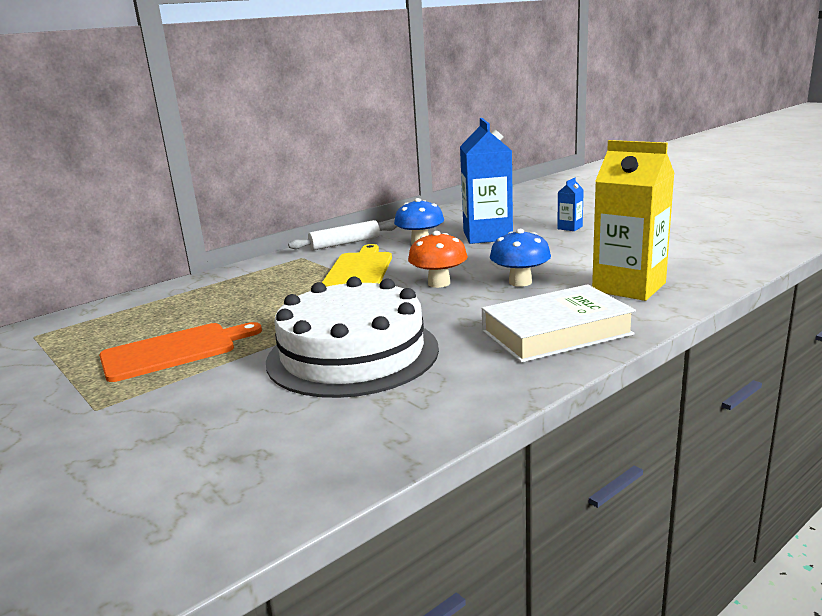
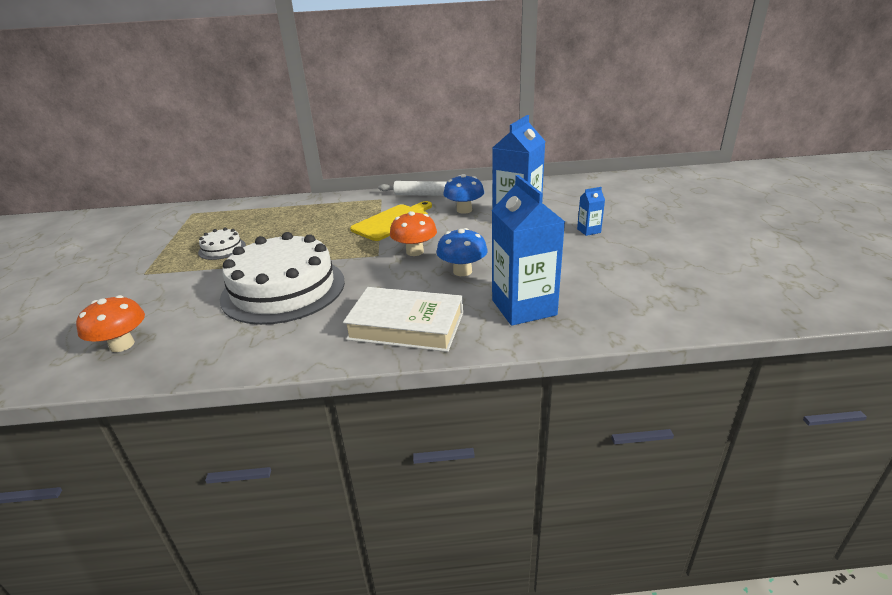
camera: 35 degrees right, 10 degrees up
orange cutting board [99,322,262,382] -> white cake [198,228,246,260]
yellow carton [592,140,675,301] -> blue carton [492,175,565,326]
none -> orange mushroom [76,295,145,352]

